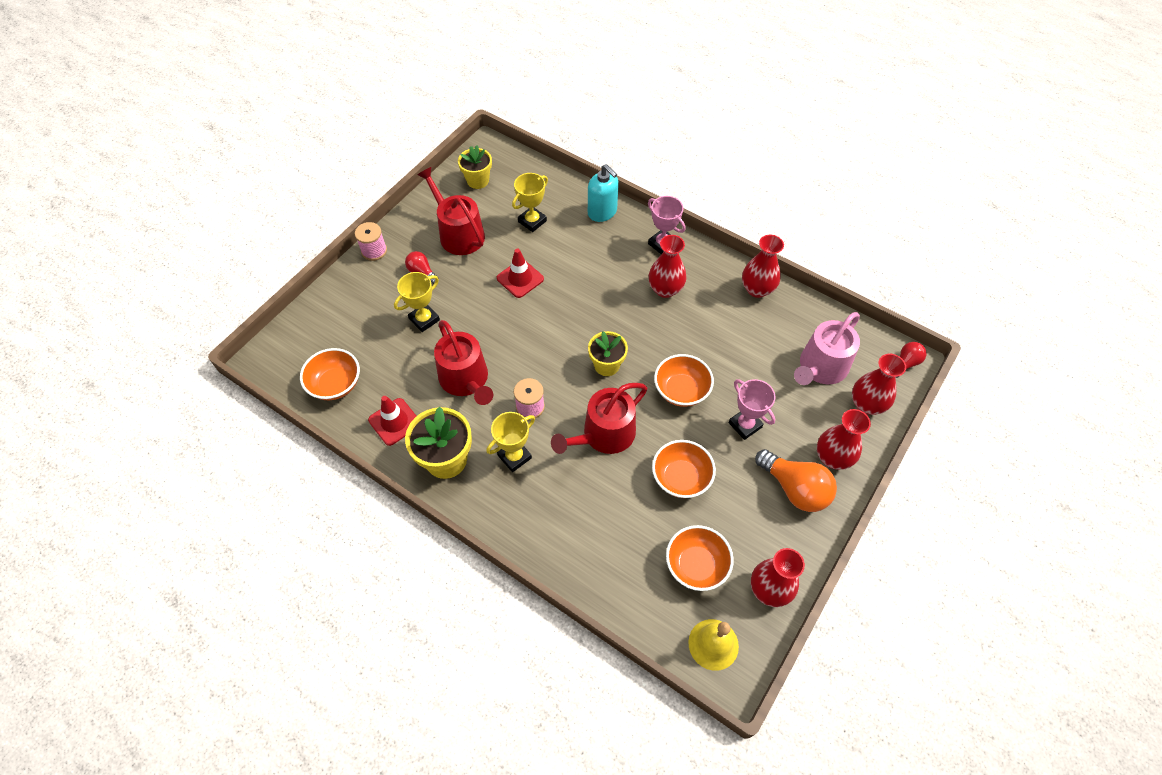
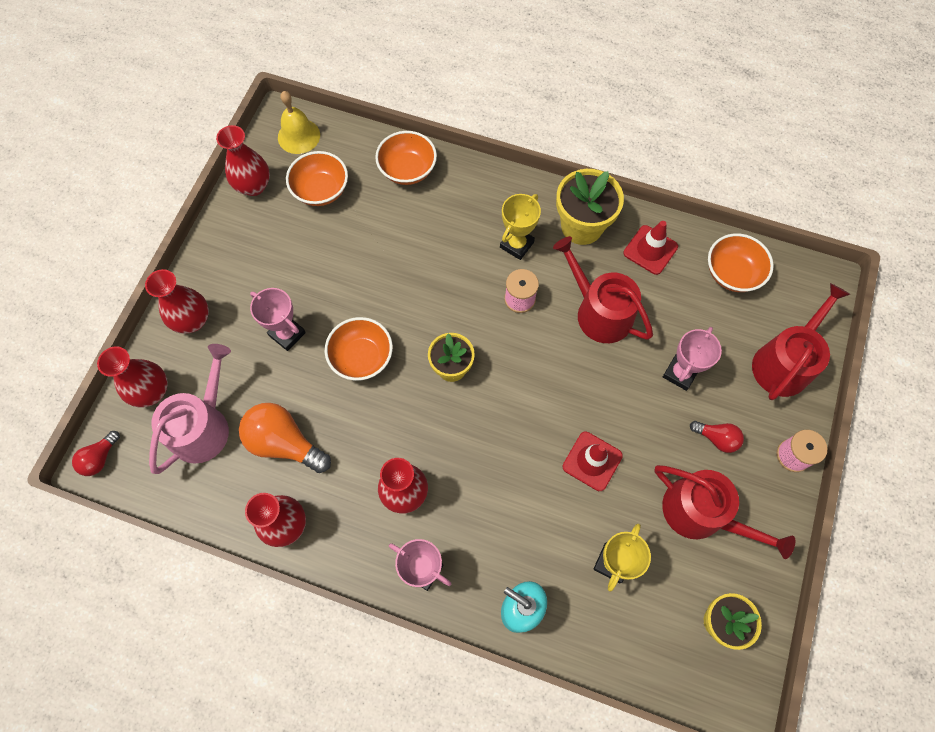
camera: 165 degrees right, 10 degrees up
yellow trophy [394,272,440,332] -> pink trophy [663,327,722,391]
red watering can [551,383,647,454] -> red watering can moved to [752,283,850,400]
orange bowl [652,440,716,498] -> orange bowl moved to [375,131,437,185]
orange light bulb [755,449,837,512] -> orange light bulb moved to [239,403,331,473]

